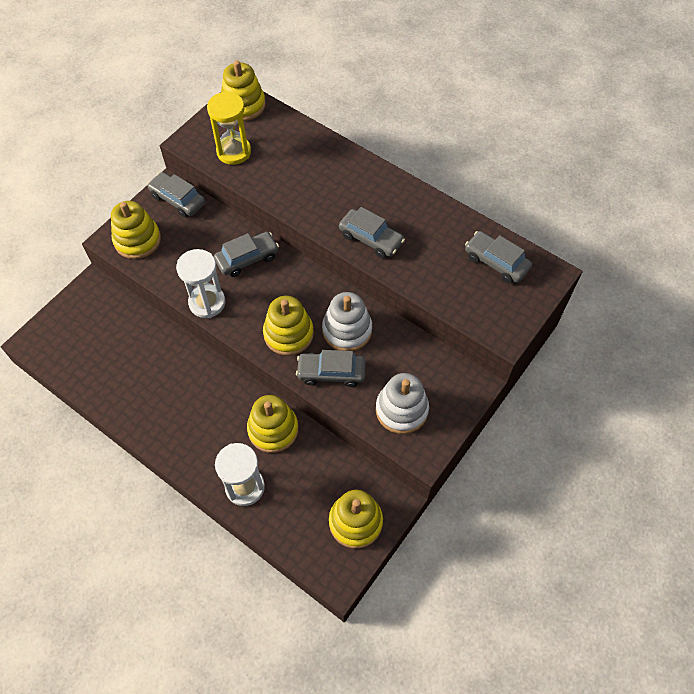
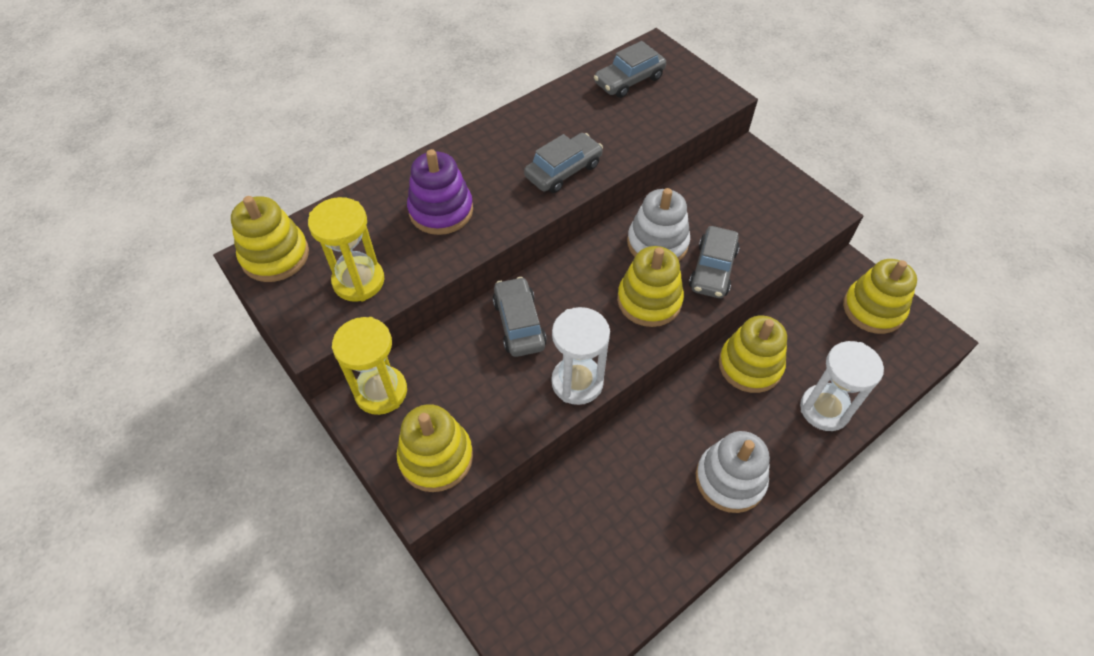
camera: 75 degrees left, 5 degrees down
grey car [147,172,205,217] -> yellow hourglass [332,317,407,415]
white stacking toy [376,373,429,434] -> white stacking toy moved to [696,431,770,513]
none -> purple stacking toy [407,149,473,235]

